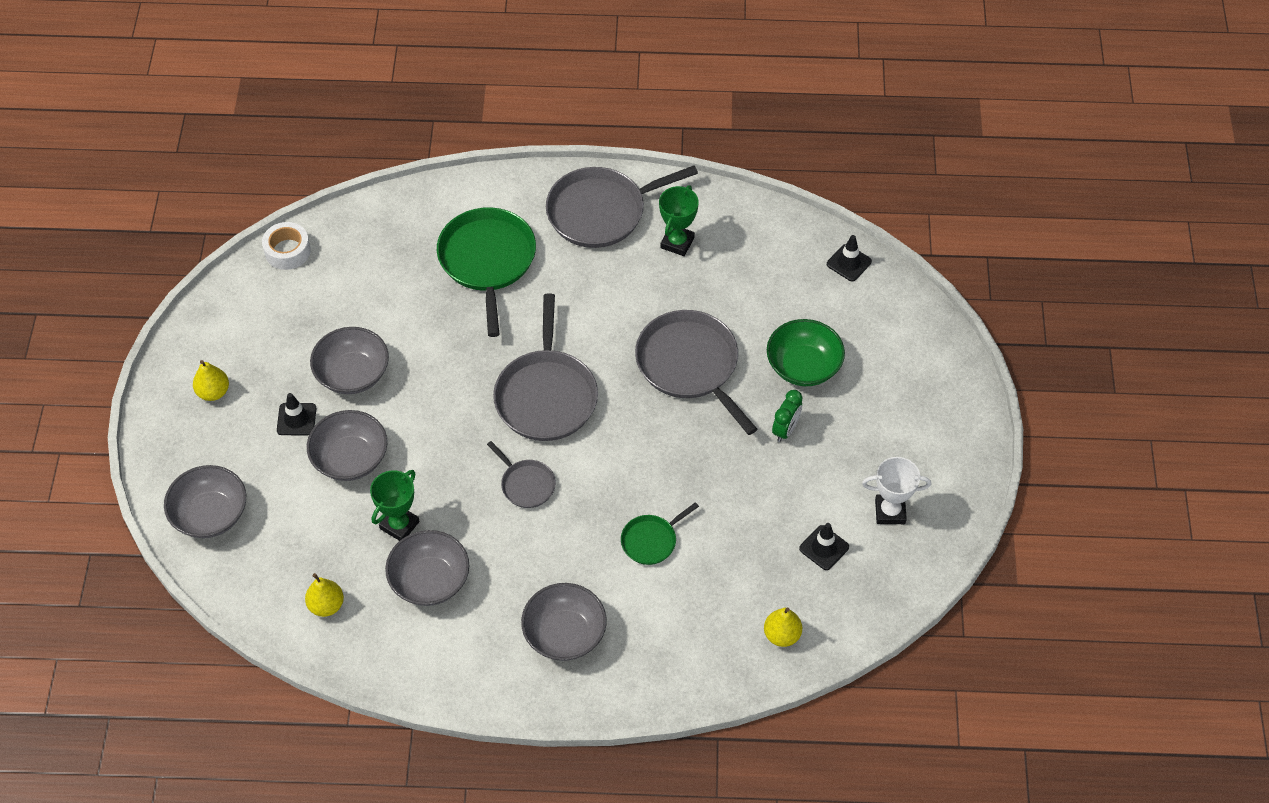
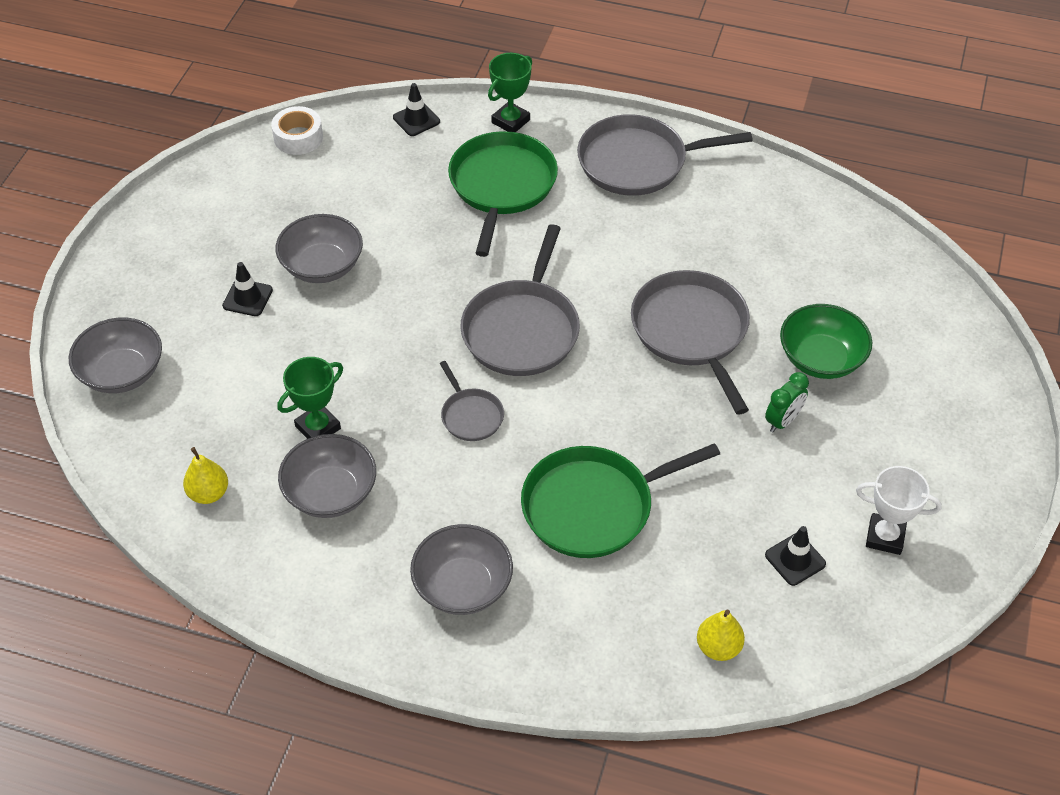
camera: 15 degrees right, 5 degrees down
yellow pear [193,360,229,401] -> none
grey bowl [307,410,387,481] -> none
green pan [621,502,699,565] -> green pan [521,443,720,558], size x1.97
green trophy [659,185,699,256] -> green trophy moved to [488,53,532,132]
black traffic cone [827,235,872,281] -> black traffic cone moved to [393,83,440,136]

